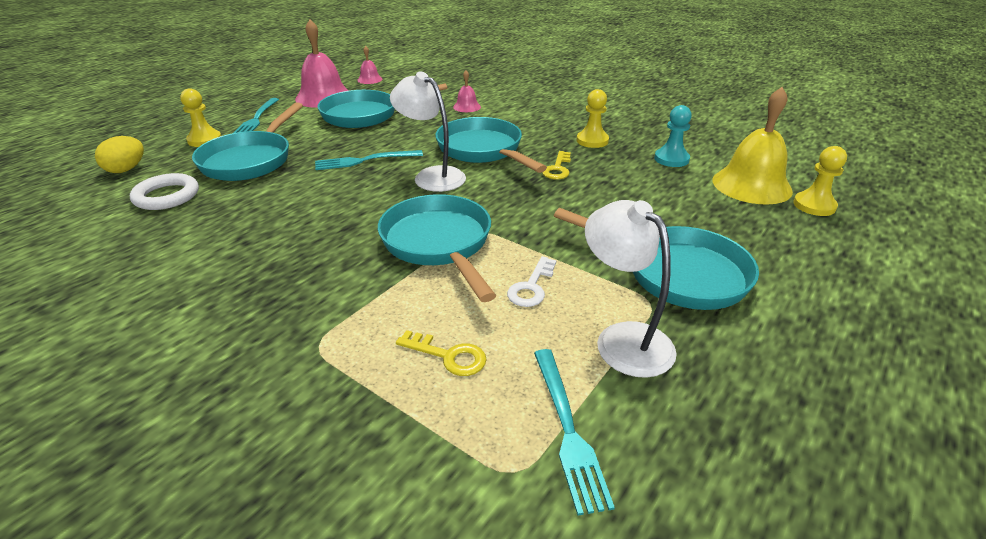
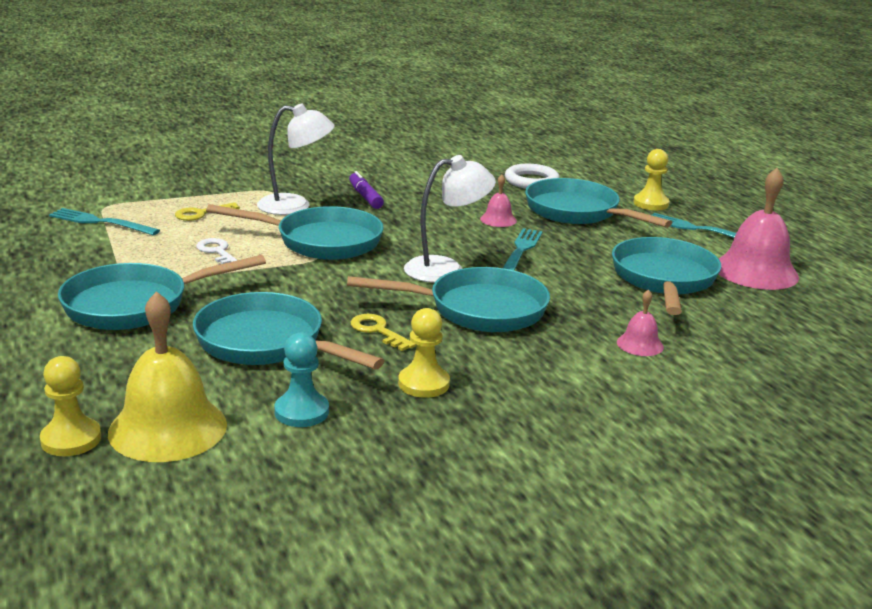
camera: 120 degrees right, 10 degrees down
yellow egg [95,136,144,173] -> none
pink bell [357,46,382,84] -> pink bell moved to [480,175,517,227]
white lamp [585,200,677,378] -> white lamp moved to [257,104,335,215]
none -> turquoise pan [193,292,384,369]
none -> purple marker [349,171,384,209]

